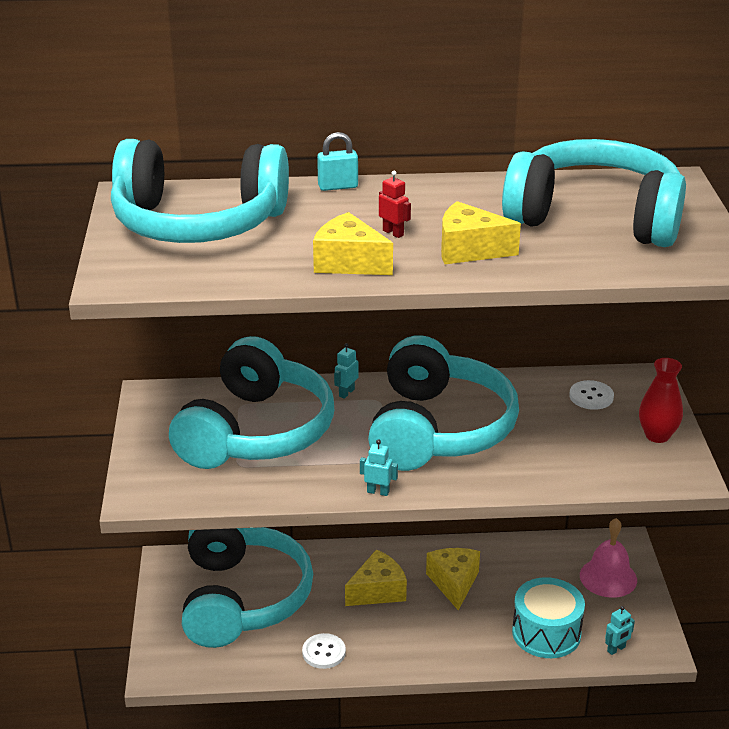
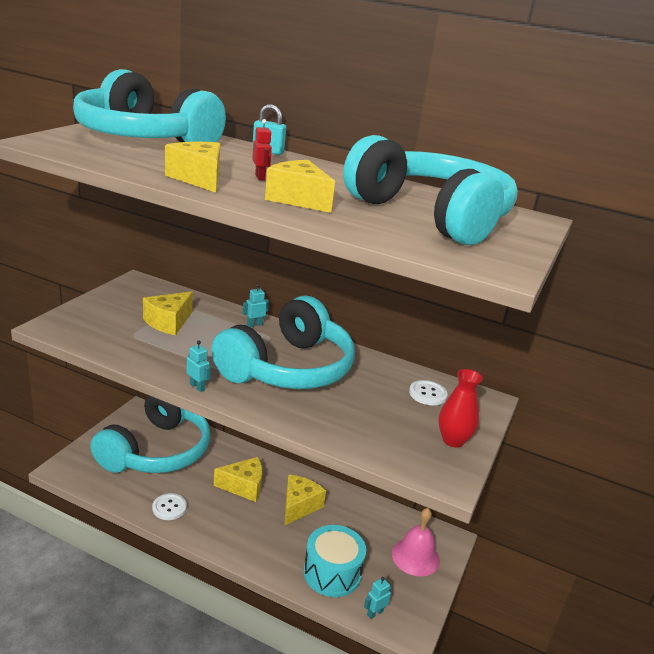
camera: 25 degrees right, 5 degrees down
turquoise headphones [169,336,334,469] -> yellow cheese [143,291,193,335]
turquoise robot [605,606,635,655] -> turquoise robot turned 150 degrees clockwise [364,577,391,619]

